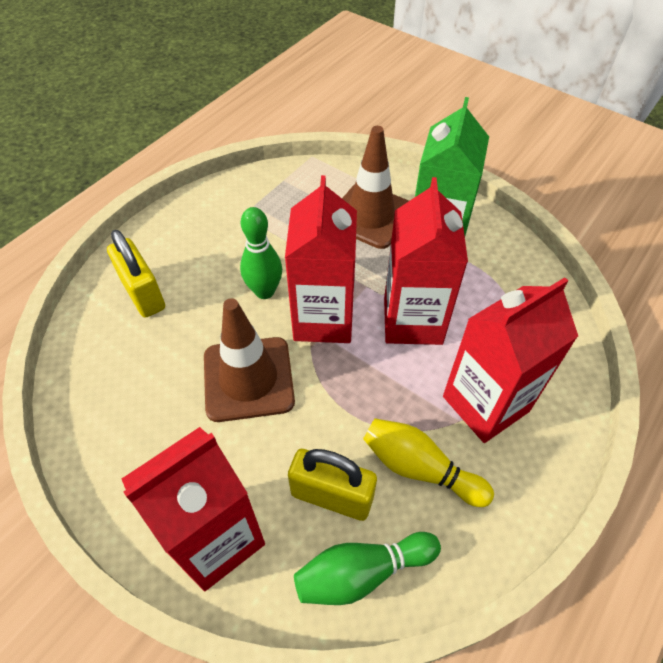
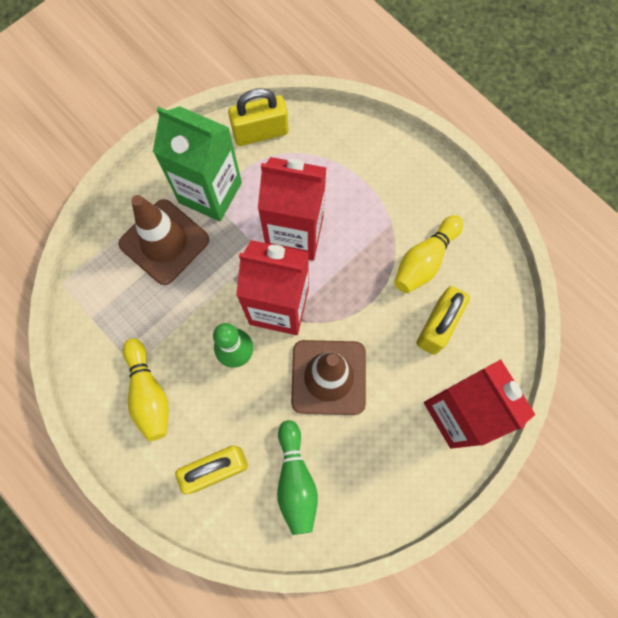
camera: 80 degrees left, 20 degrees up
green bowling pin [294,532,441,605] -> green bowling pin moved to [277,420,318,535]
red carton [443,277,578,443] -> none
none -> yellow bowling pin [123,338,169,441]
none -> yellow padlock [228,88,289,146]

